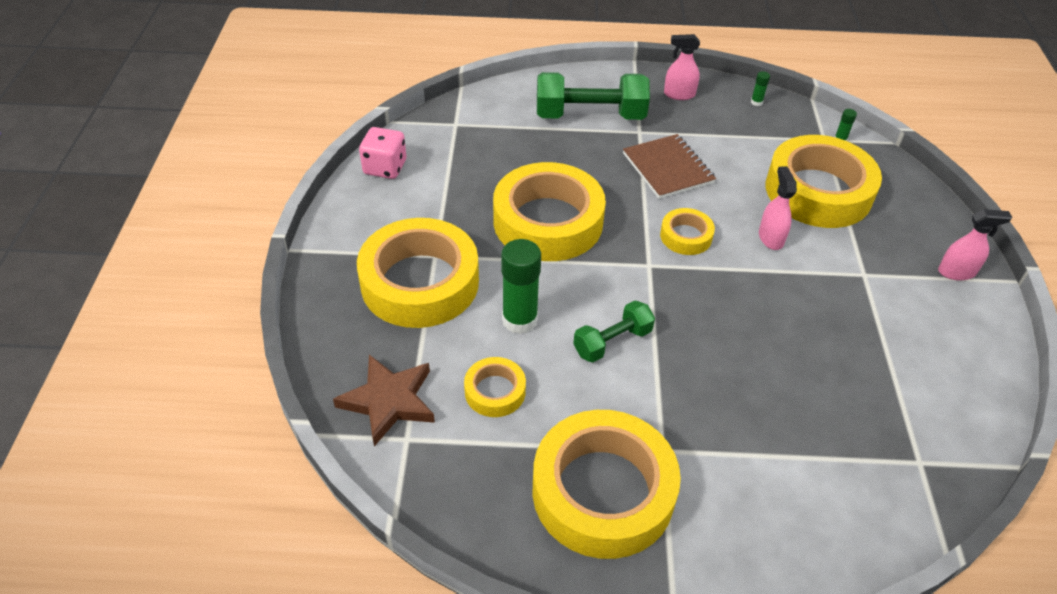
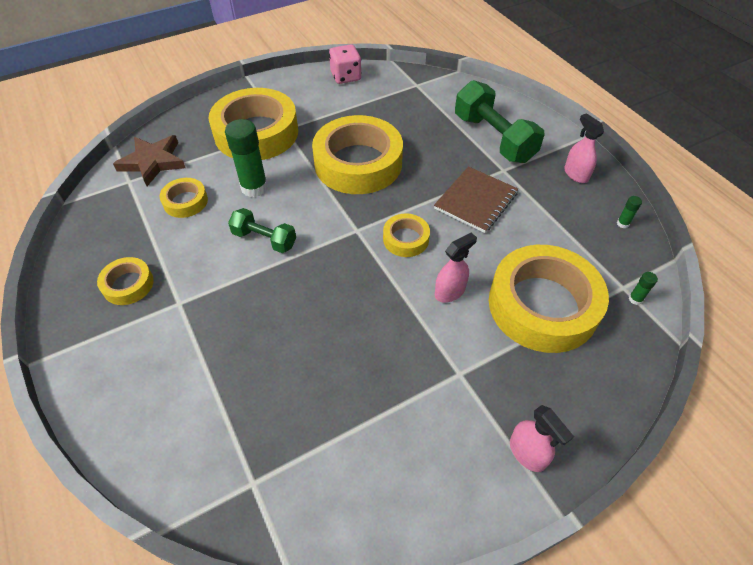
camera: 60 degrees right, 5 degrees up
yellow tape [533,410,681,559] -> yellow tape [97,257,154,305], size x0.47

